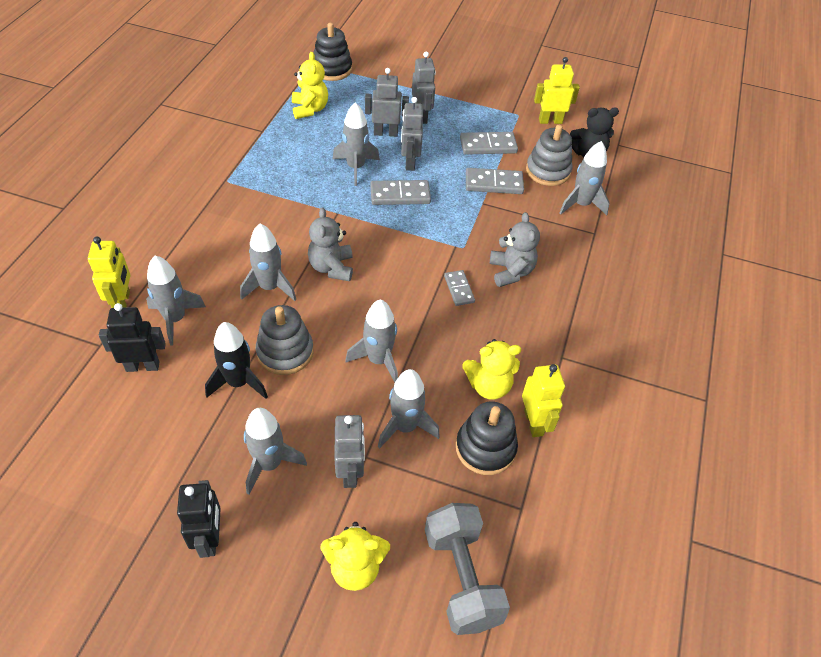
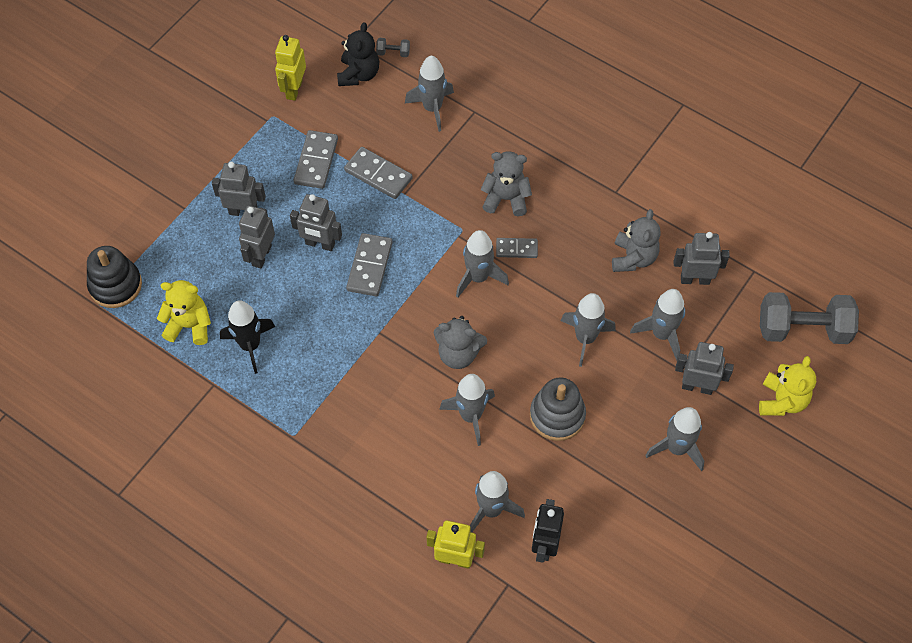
camera: 70 degrees left, 10 degrees up
black robot [177,480,221,558] -> none
black rocket [205,322,268,399] -> black rocket moved to [220,300,275,374]
grey rocket [333,102,380,186] -> grey rocket moved to [456,230,509,298]
black stacking toy [456,402,518,475] -> grey robot [674,232,730,285]
yellow teddy bear [463,339,521,400] -> grey teddy bear [612,209,661,272]
grey domino [466,168,524,194] -> grey domino turned 75 degrees counterclockwise [344,147,413,199]
yellow robot [522,364,565,437] -> none
grey stacking toy [526,125,572,186] -> none
none -> grey dumbbell [376,38,410,57]

